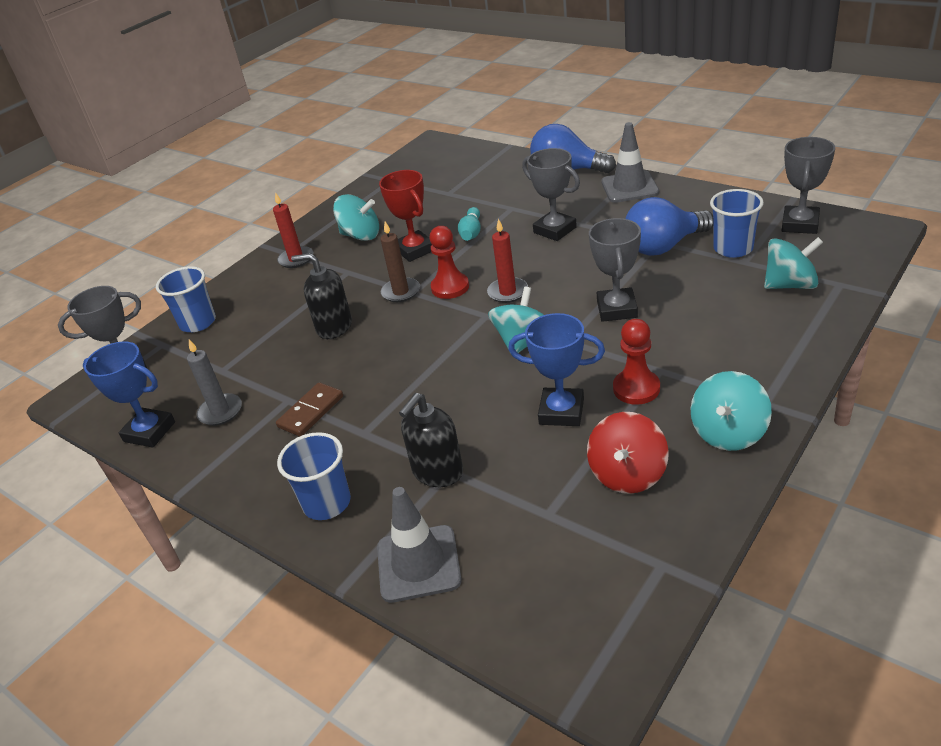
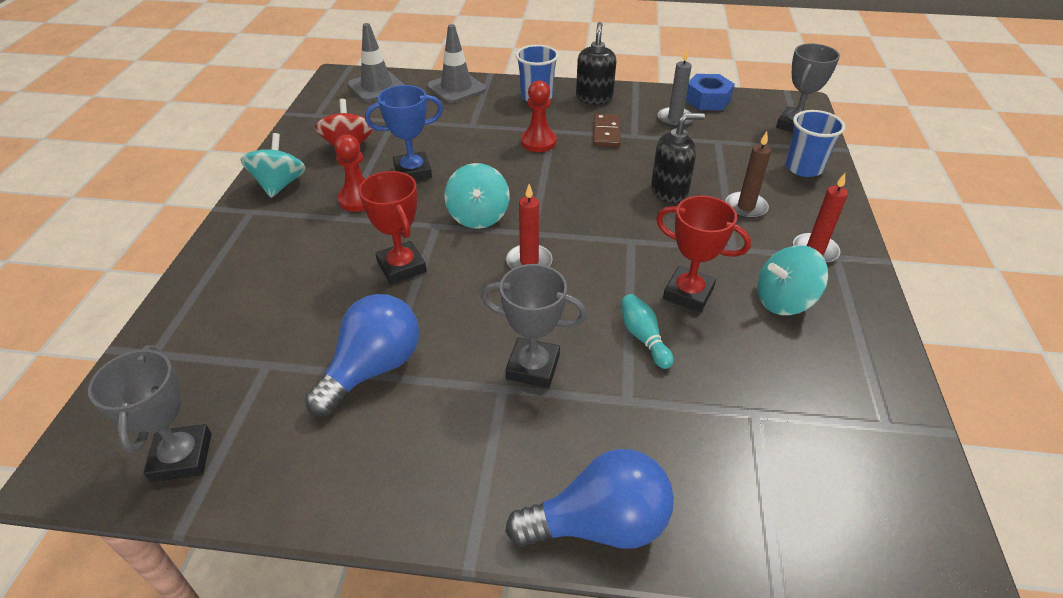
camera: 145 degrees right, 5 degrees up
blue trophy [83,341,175,448] -> blue nut [686,74,735,110]
brown candle [381,222,420,302] -> brown candle moved to [725,131,771,219]
black soap dispenser [399,393,463,487] -> black soap dispenser moved to [576,22,616,104]
red pawn [429,226,469,299] -> red pawn moved to [521,80,557,152]
grey trophy [589,218,641,322] -> red trophy [359,171,427,284]
grey traffic cone [601,122,659,203] -> grey traffic cone moved to [348,23,404,102]
blue cup [710,189,764,258] -> none
turquoise spinning top [764,237,823,289] -> none

